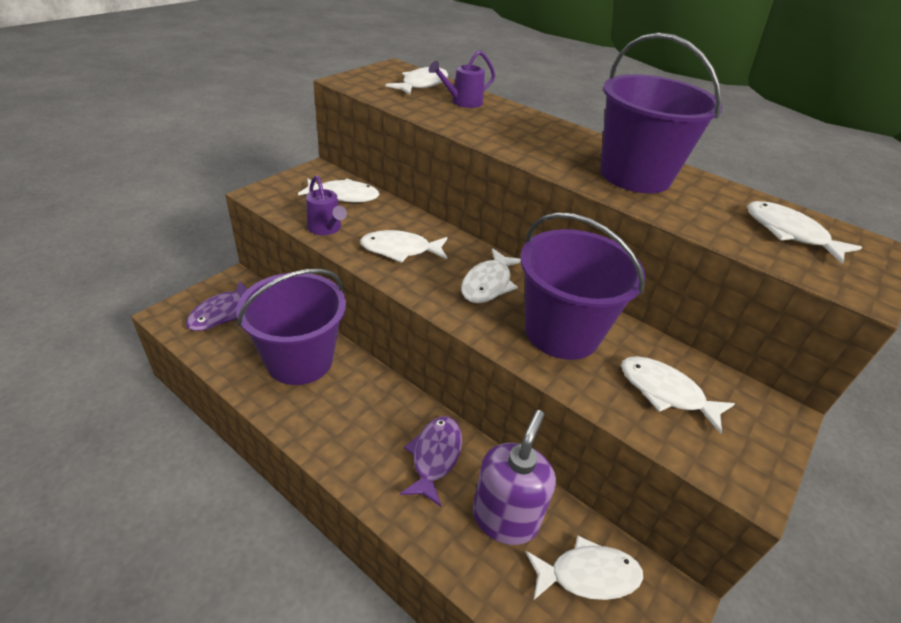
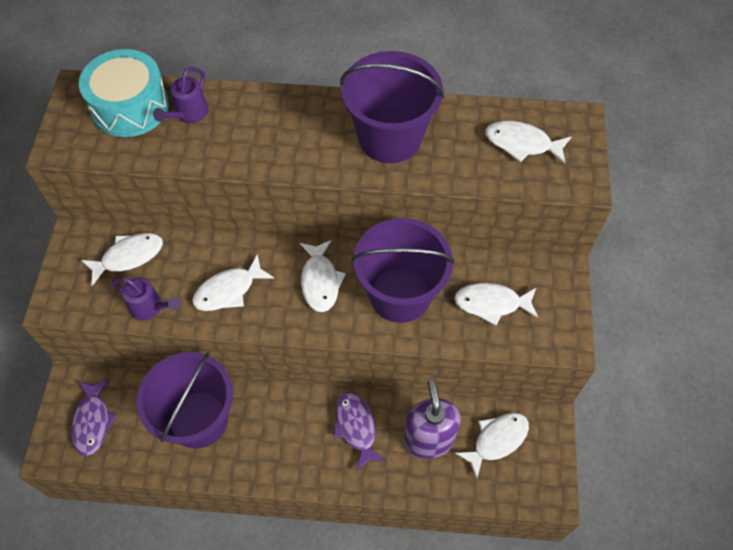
camera: 30 degrees left, 20 degrees up
white fish [385,67,448,95] -> turquoise drum [79,49,169,137]

